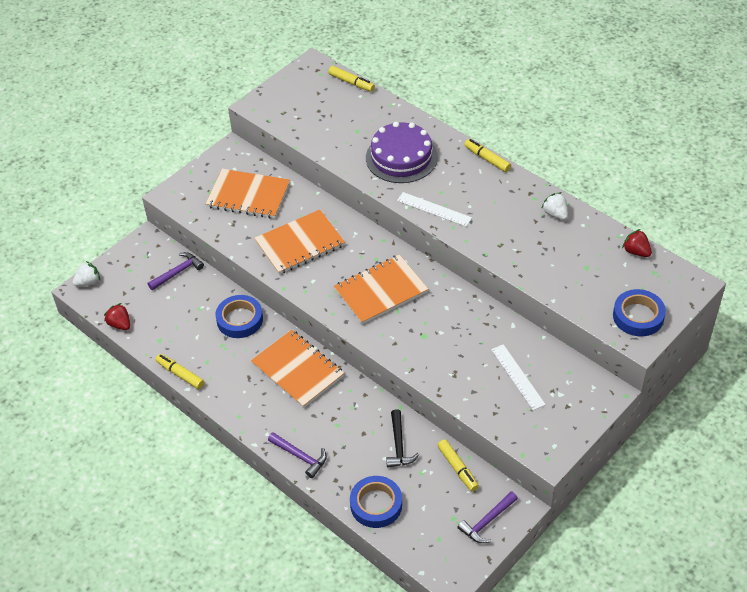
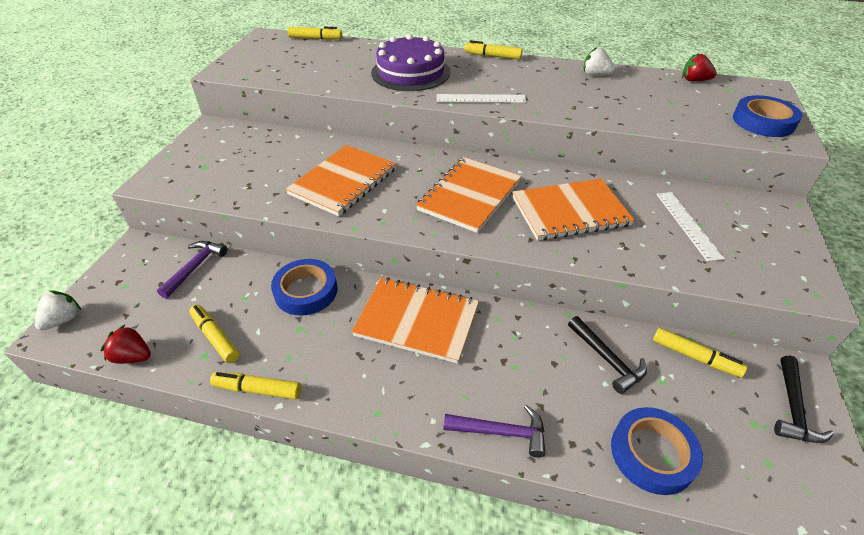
camera: 30 degrees left, 5 degrees down
orange notebook [205,169,290,219] -> orange notebook moved to [512,178,635,240]
purple hammer [457,491,518,543] -> black hammer [774,356,834,443]
white ruler [491,344,546,410] -> white ruler turned 45 degrees clockwise [656,192,725,262]
none -> yellow marker [189,304,240,363]

